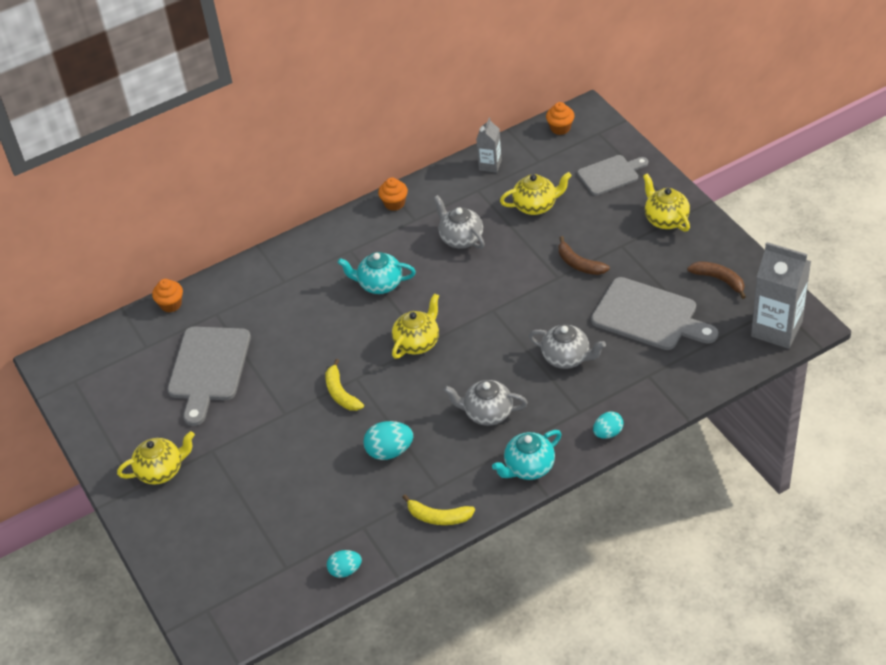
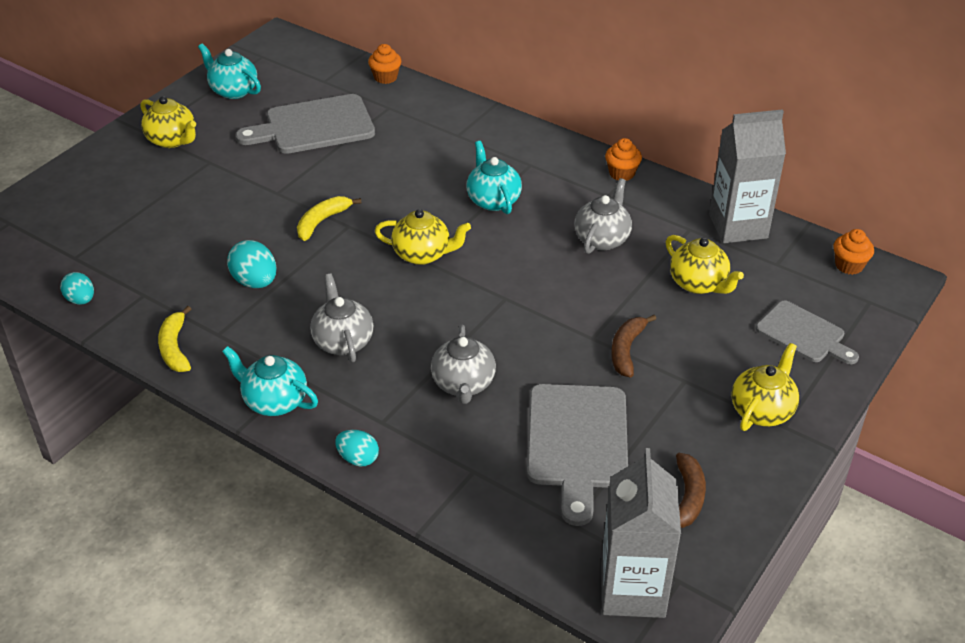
camera: 60 degrees right, 5 degrees down
grey carton [476,118,502,173] -> grey carton [709,109,786,243], size x1.88
none -> turquoise teapot [198,43,261,99]

